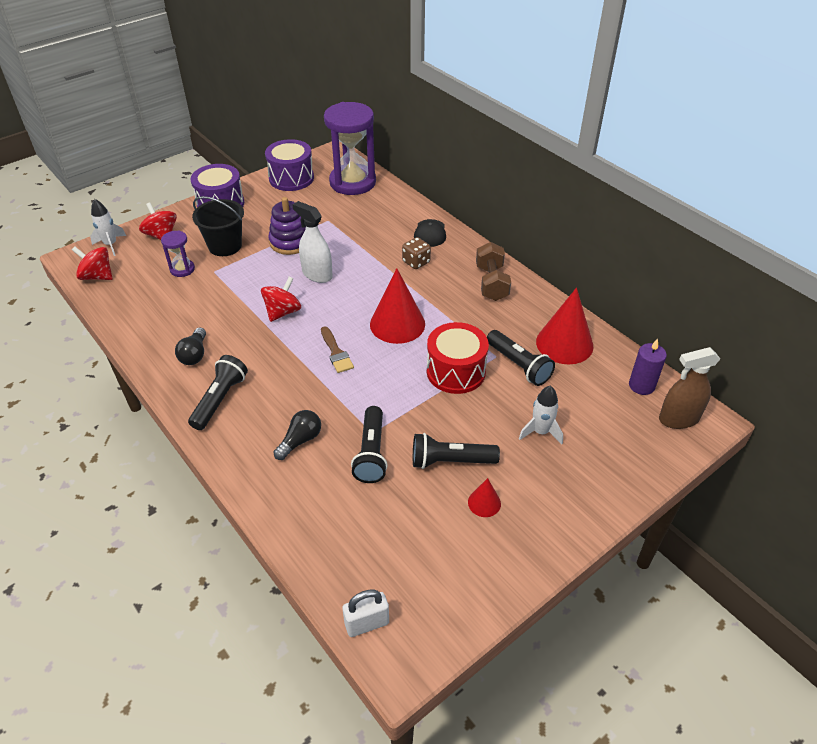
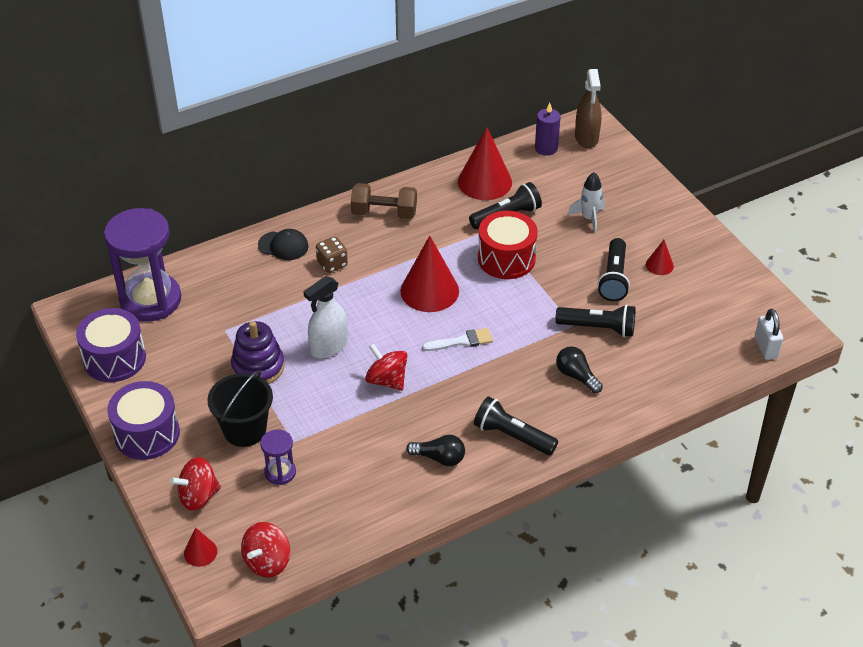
camera: 80 degrees left, 0 degrees up
white rocket [90,199,126,256] -> red cone [184,527,217,567]
brown brush [321,326,354,373] -> white brush [422,328,493,351]

